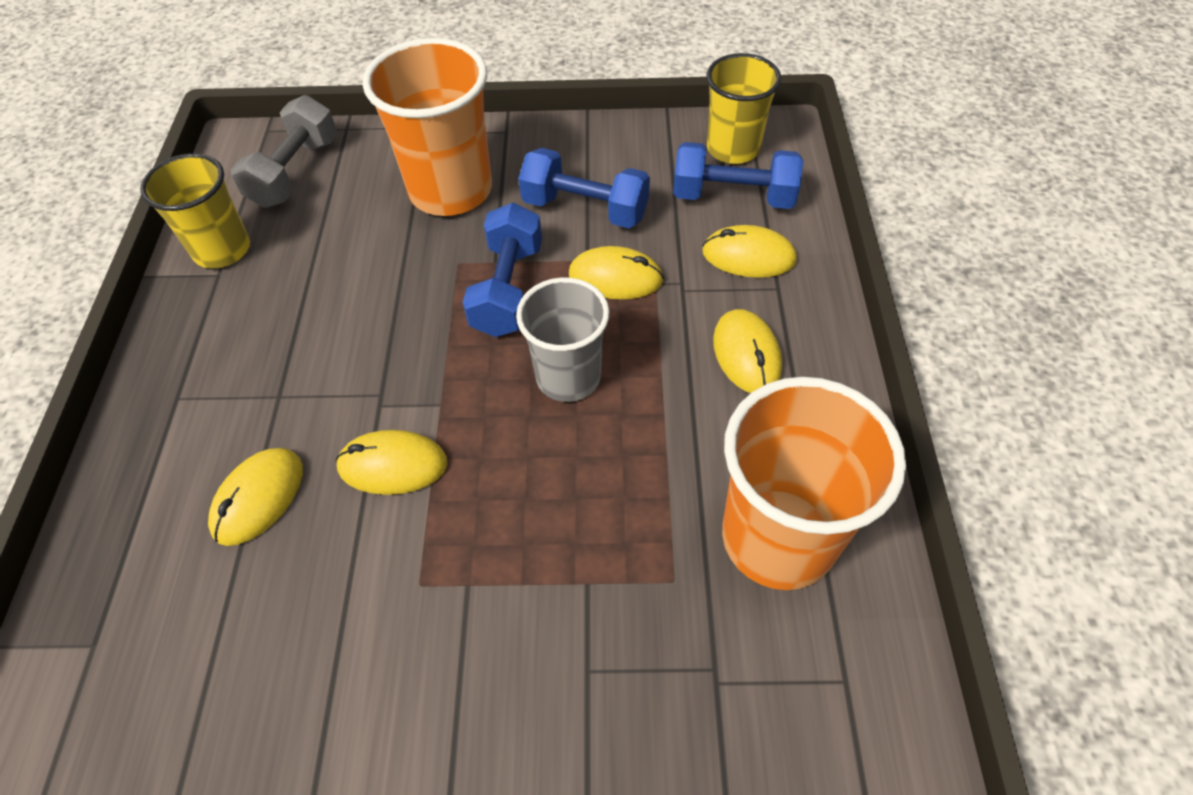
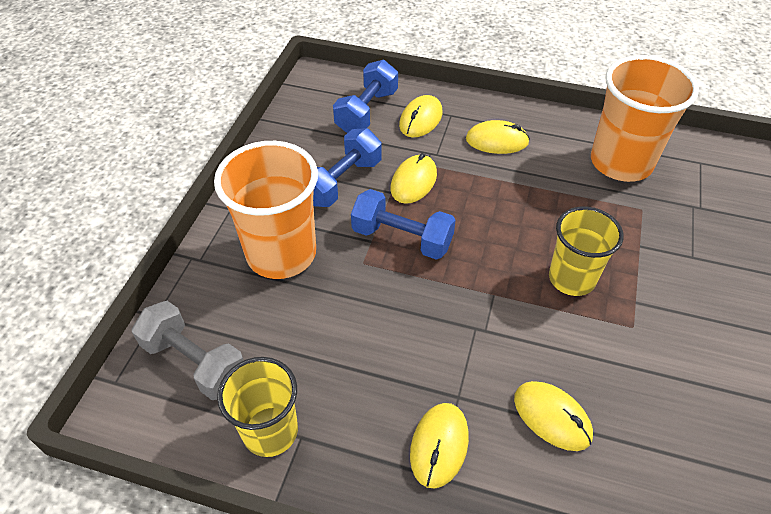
camera: 75 degrees left, 5 degrees down
yellow mouse [335,430,447,495] -> yellow mouse moved to [410,403,469,489]
grey cup [516,277,610,402] -> none
yellow cup [706,53,781,164] -> yellow cup moved to [549,206,624,296]

